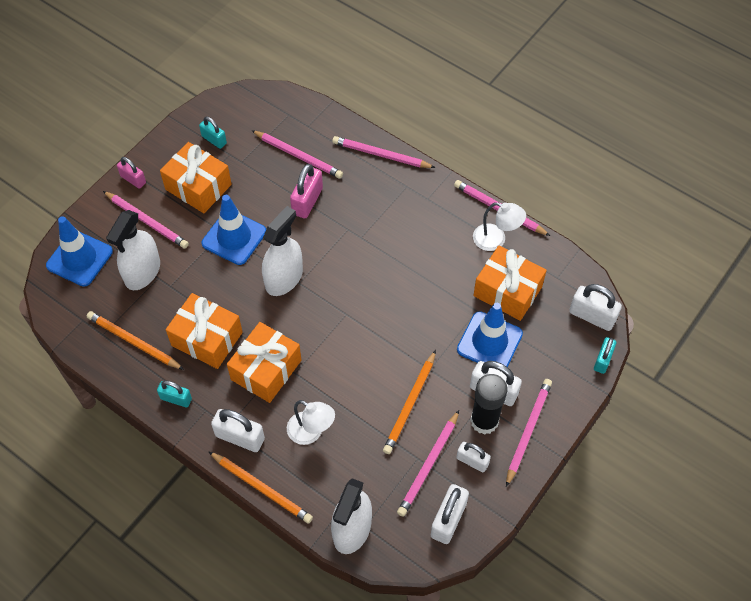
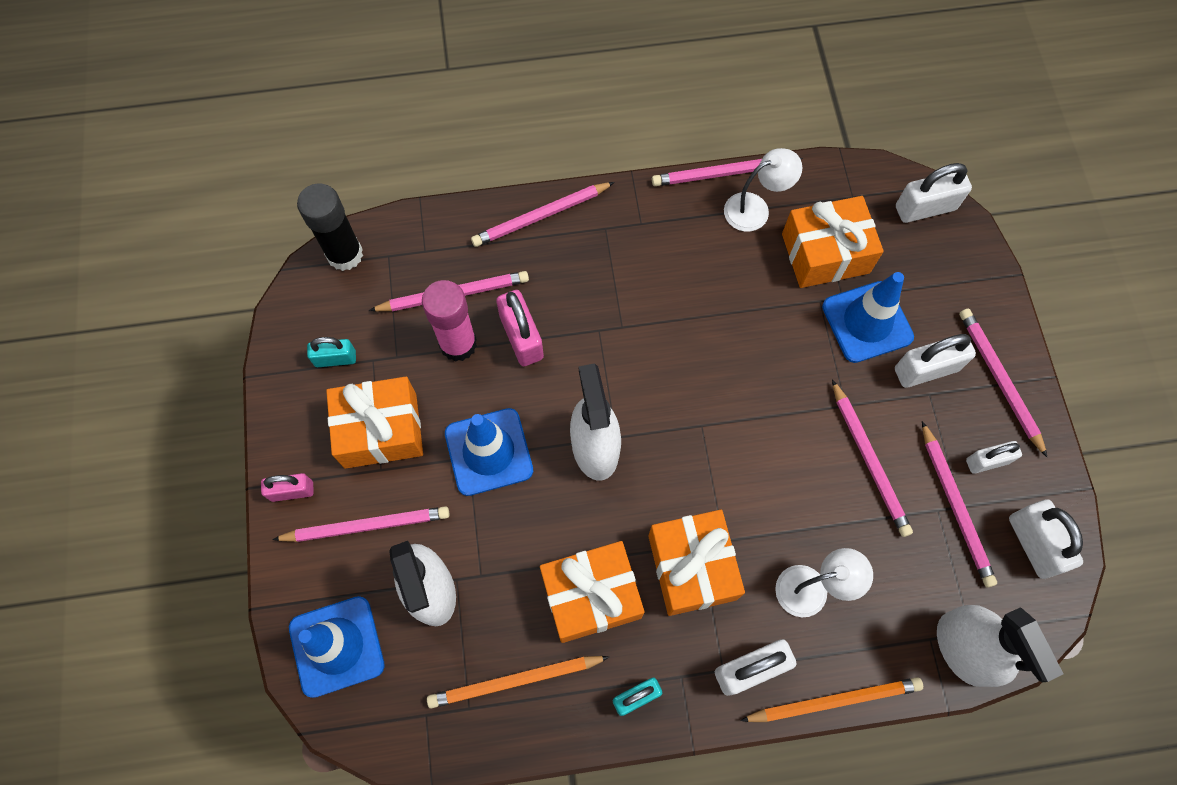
camera: 45 degrees left, 10 degrees up
orange pencil [383,350,436,454] -> pink pencil [832,380,913,537]
black glue stick [470,374,508,435] -> black glue stick moved to [297,183,363,271]
turquoise padlock [594,337,616,374] -> none
none -> pink glue stick [422,280,477,362]

